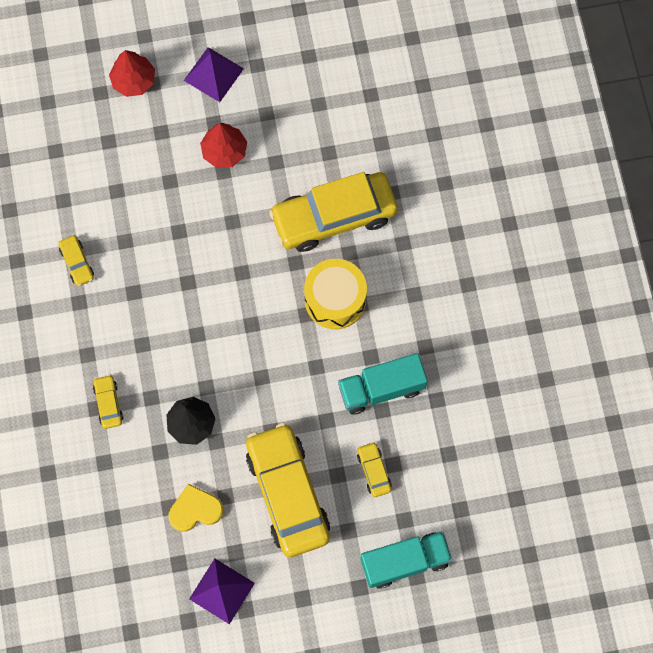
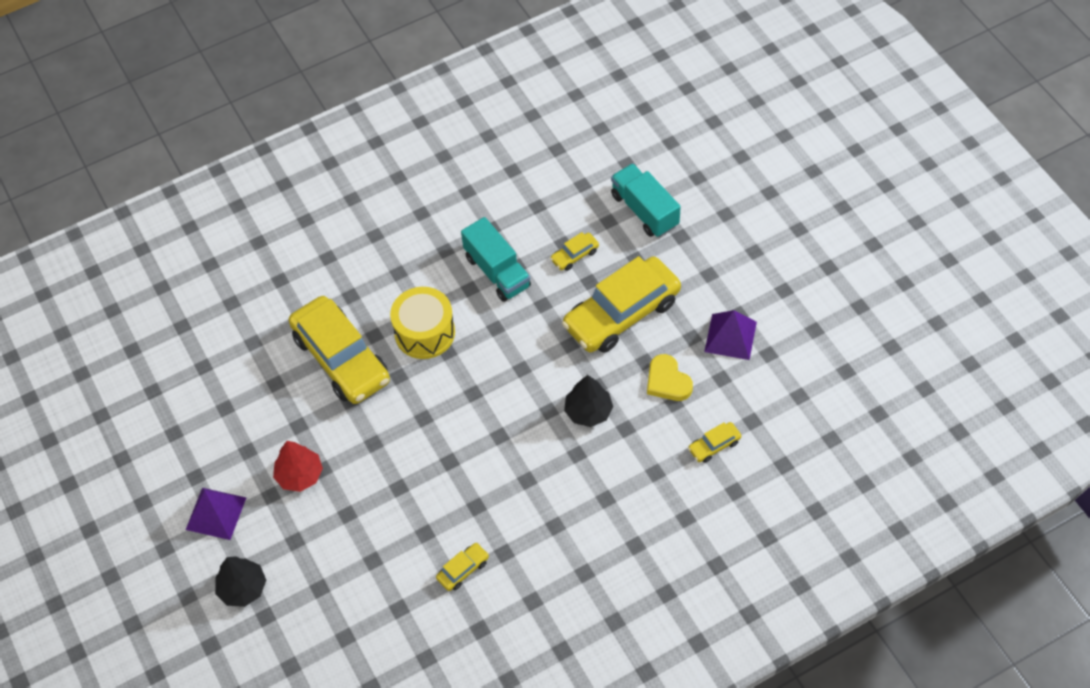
camera: 105 degrees left, 15 degrees down
yellow car [93,375,124,429] -> yellow car moved to [688,422,741,463]
red tree [109,50,155,97] -> black tree [215,556,266,607]

